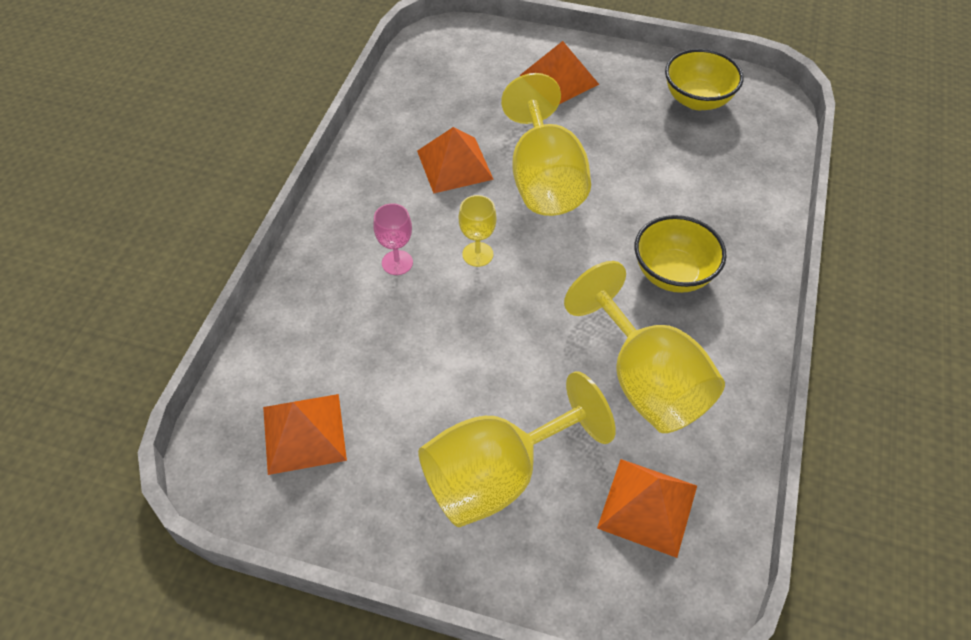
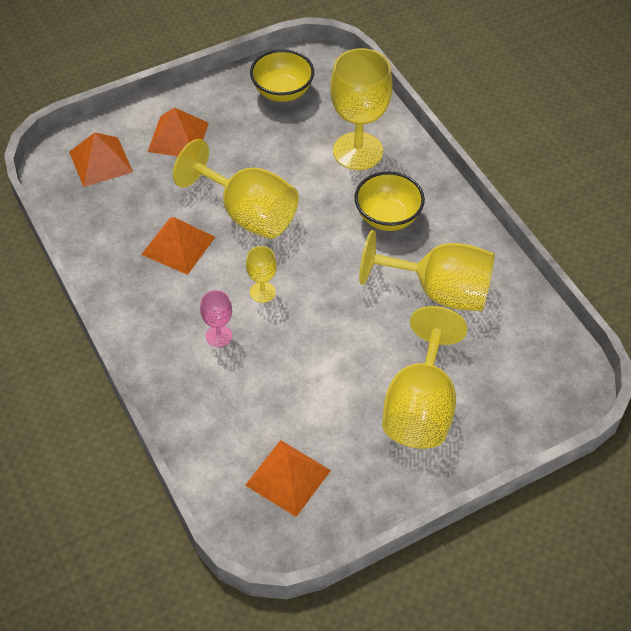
camera: 45 degrees left, 0 degrees up
orange pyramid [597,459,697,558] -> orange pyramid moved to [69,132,133,187]
none -> yellow goblet [330,48,393,170]

